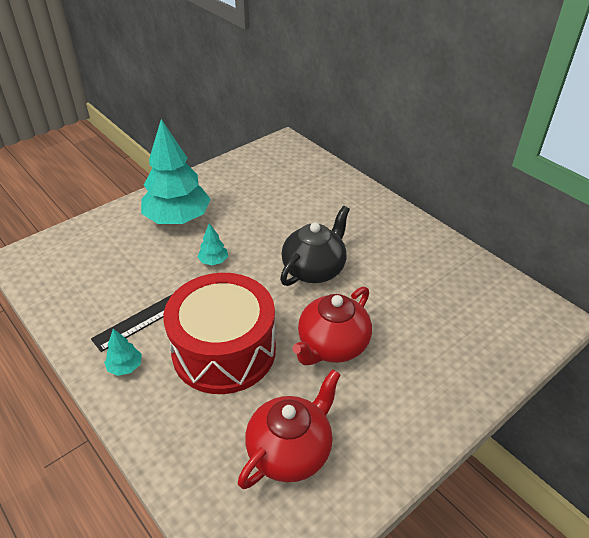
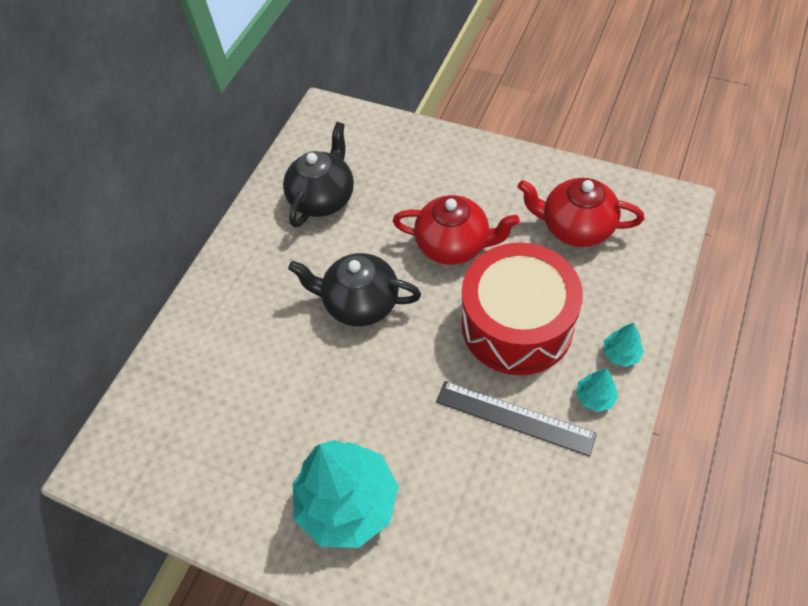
camera: 110 degrees left, 15 degrees up
turquoise tree [198,223,228,265] -> turquoise tree moved to [603,323,644,367]
none -> black teapot [283,122,354,227]

